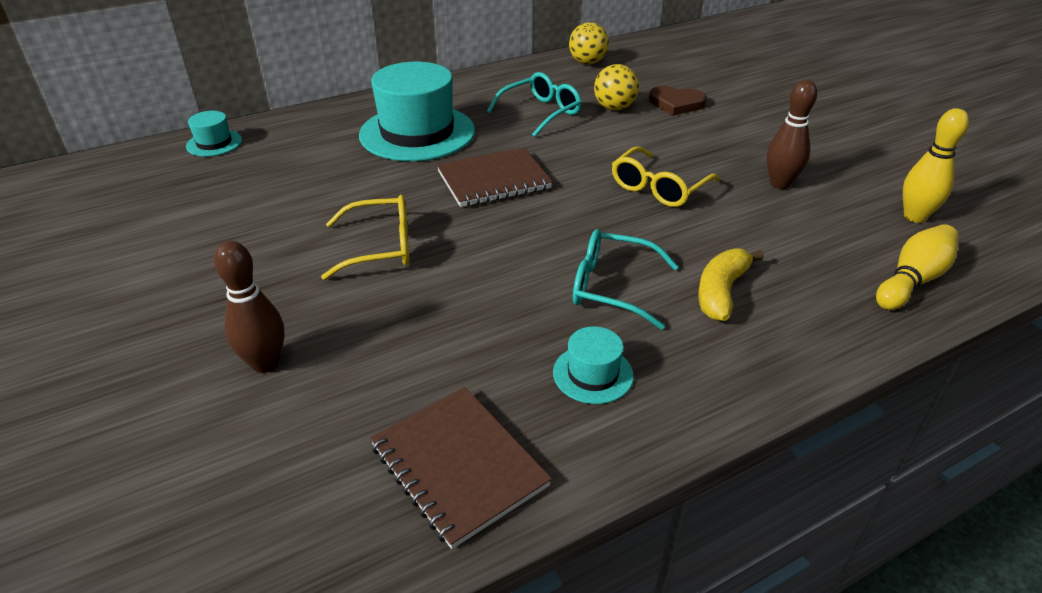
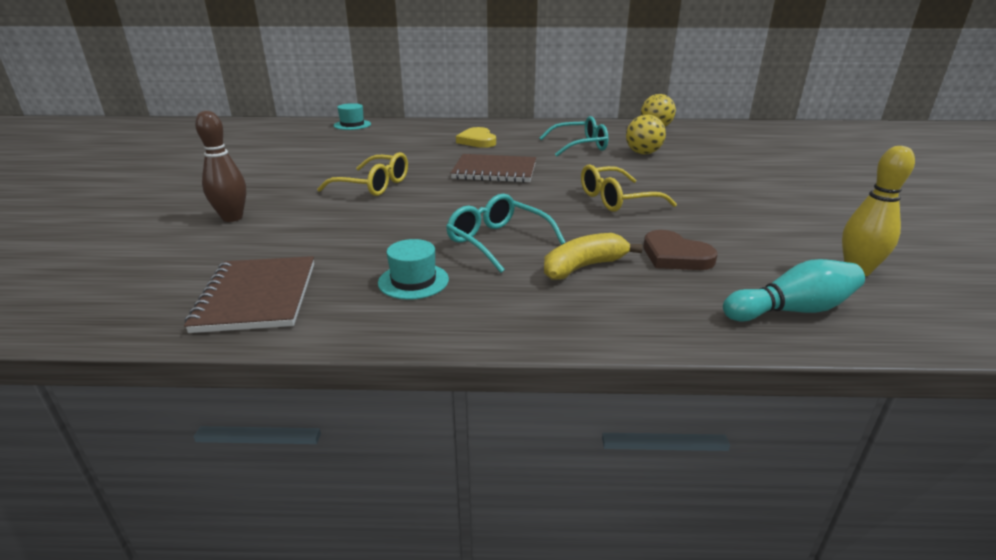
camera: 30 degrees right, 10 degrees down
turquoise hat [359,62,475,161] -> yellow heart [456,127,496,148]
brown heart [649,86,707,116] -> brown heart moved to [644,230,718,270]
brown bowling pin [767,80,817,189] -> none
yellow bowling pin [876,224,958,310] -> turquoise bowling pin [723,259,865,322]

